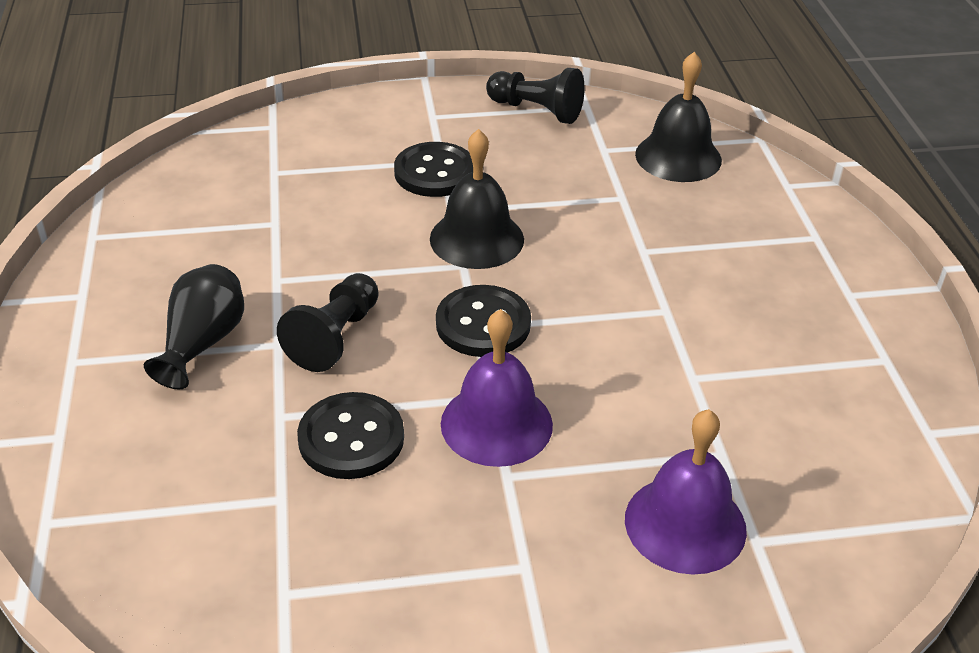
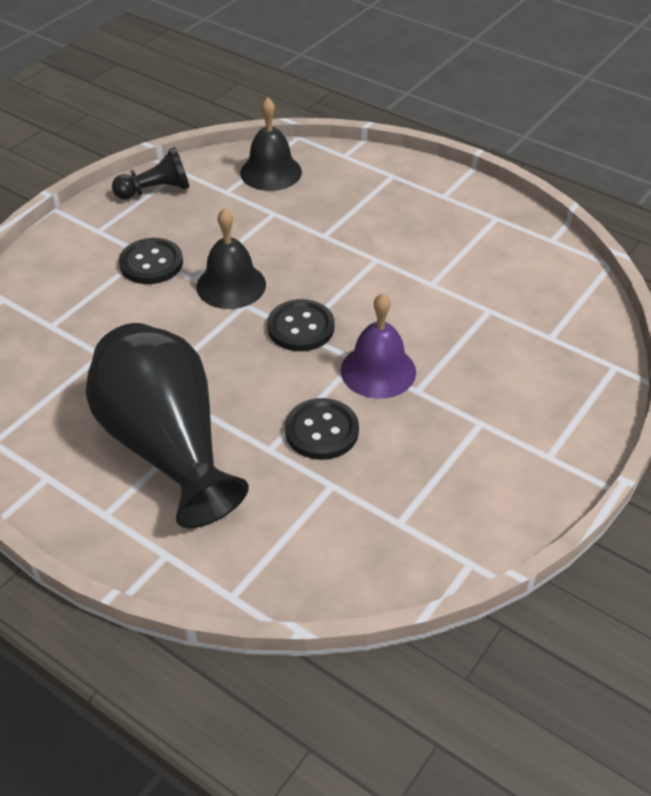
camera: 45 degrees left, 5 degrees up
black vase [144,264,244,390] -> black vase [85,323,249,528], size x2.09
black pawn [277,273,379,372] -> none
purple bell [625,409,747,575] -> none

